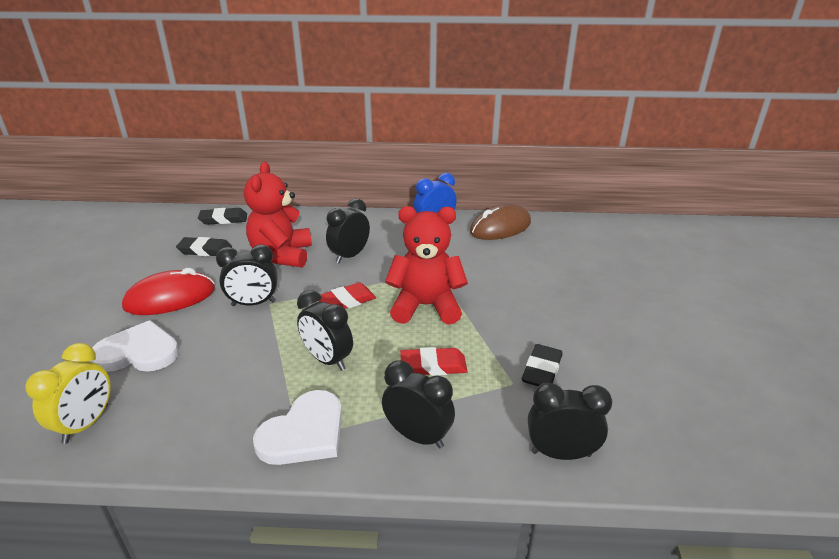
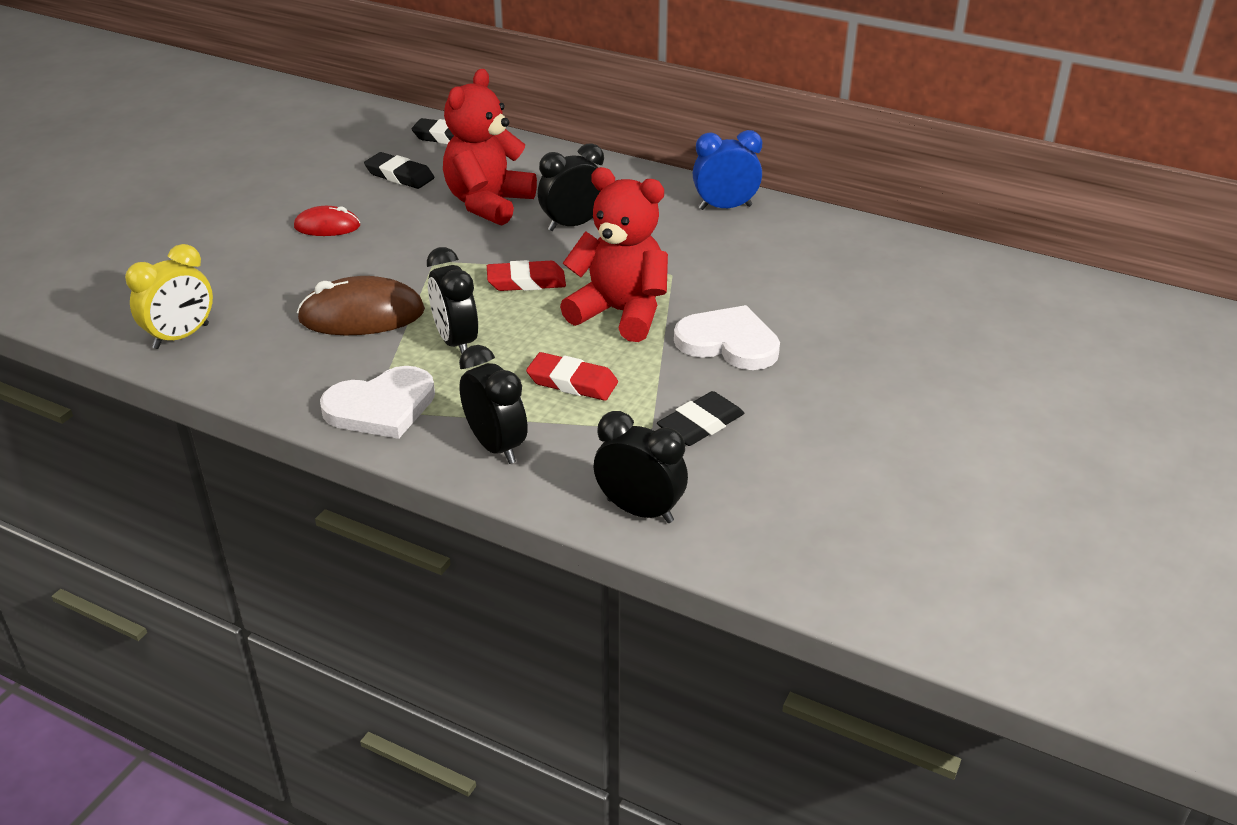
camera: 25 degrees right, 5 degrees up
white heart [91,320,179,372] -> white heart moved to [674,305,780,370]
red mouse [122,268,215,315] -> red mouse [294,206,360,236], size x0.59
black clock [216,244,278,306] -> none
brown mouse [470,204,531,240] -> brown mouse moved to [297,276,425,335]

